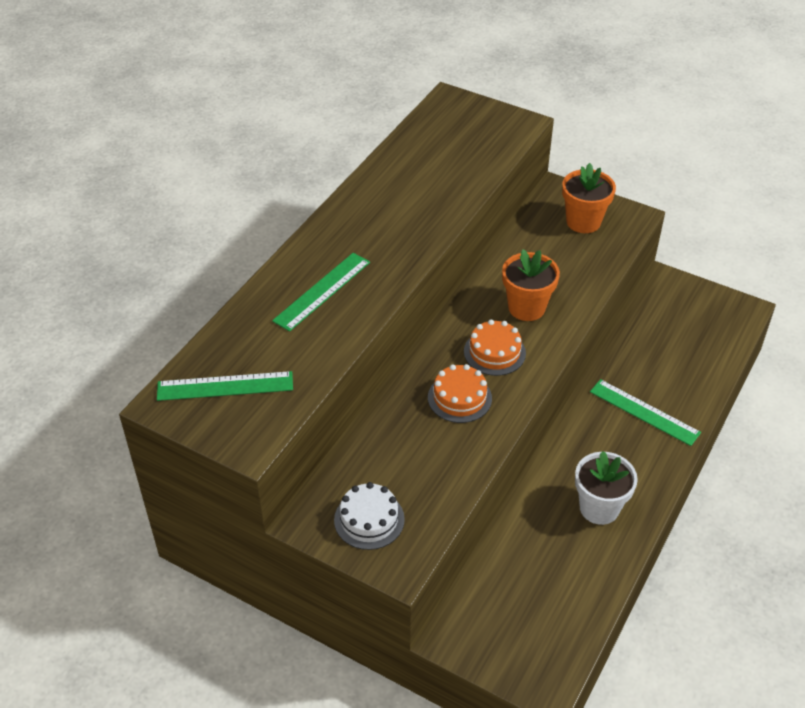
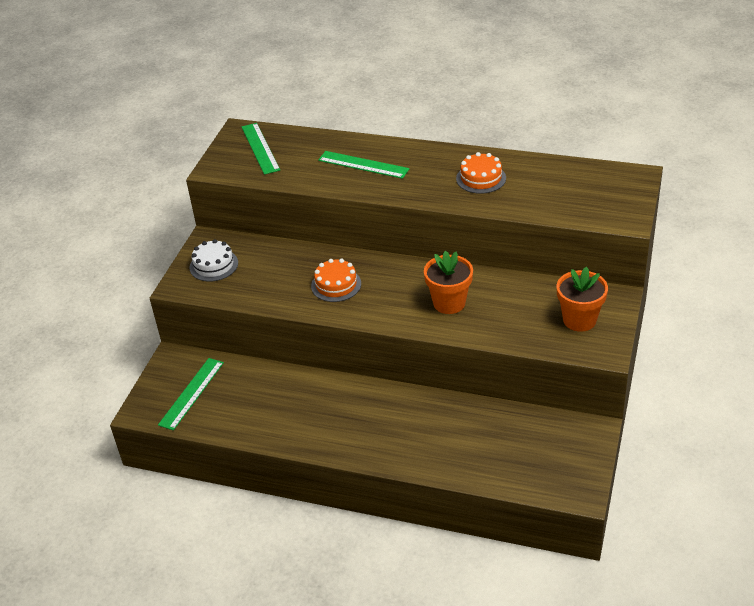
camera: 80 degrees right, 5 degrees down
orange cake [464,319,526,376] -> orange cake moved to [456,152,506,194]
white flower pot [575,451,638,525] -> none
green ruler [590,379,701,446] -> green ruler moved to [158,358,224,430]

